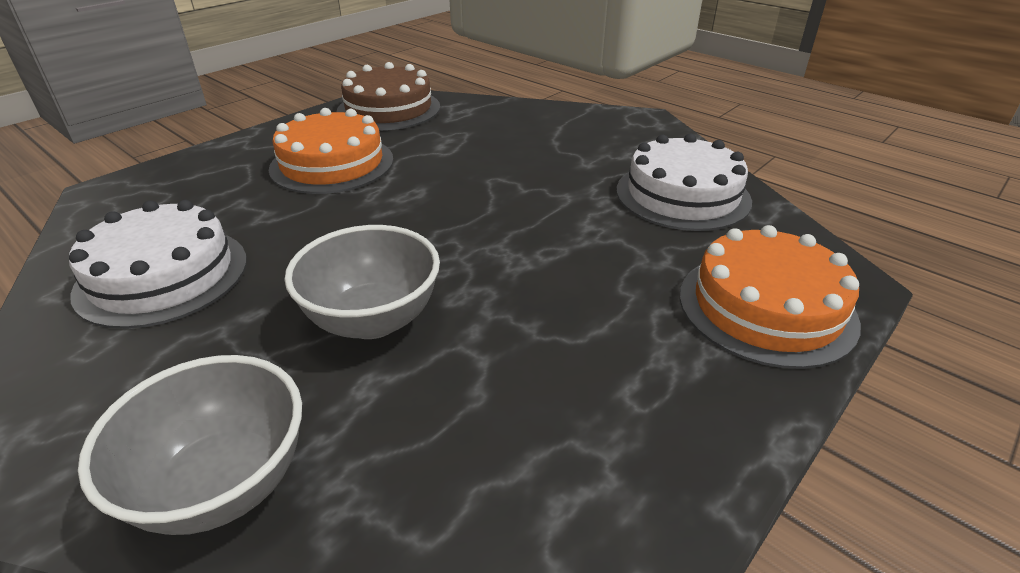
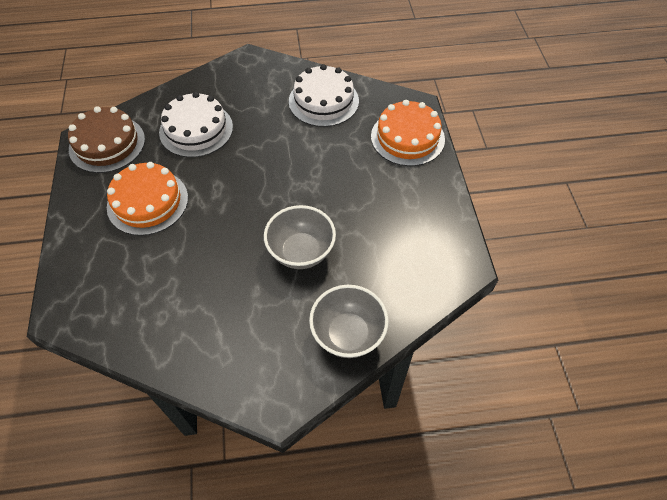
camera: 50 degrees left, 20 degrees up
white cake [69,200,247,329] -> white cake moved to [159,92,233,157]

